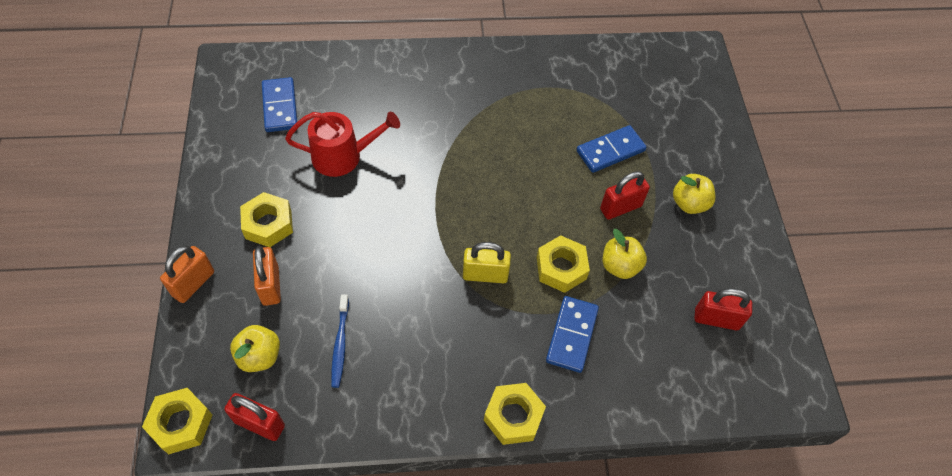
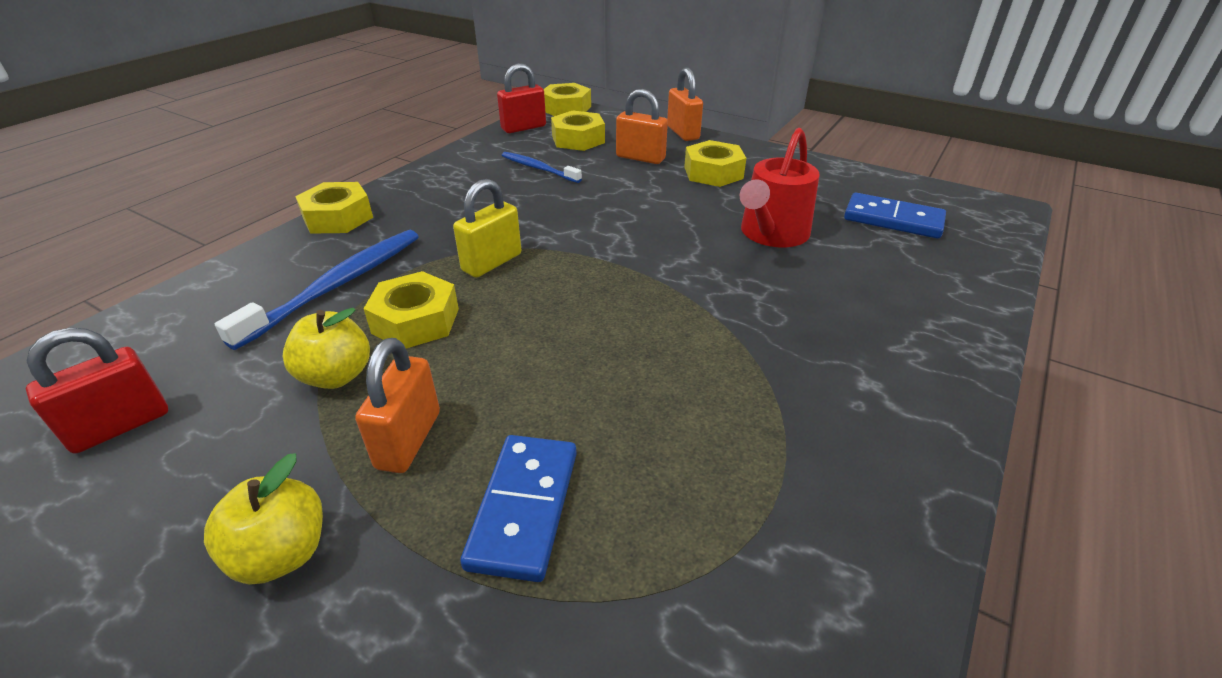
camera: 130 degrees right, 20 degrees down
yellow apple [230,325,280,372] -> yellow nut [551,111,605,151]
blue domino [546,296,599,373] -> blue toothbrush [215,230,419,350]
red padlock [600,171,650,220] -> orange padlock [355,338,440,473]

